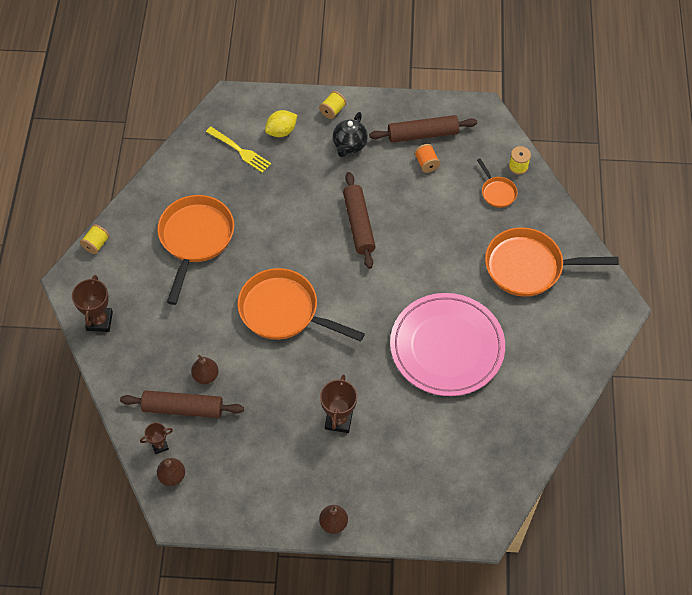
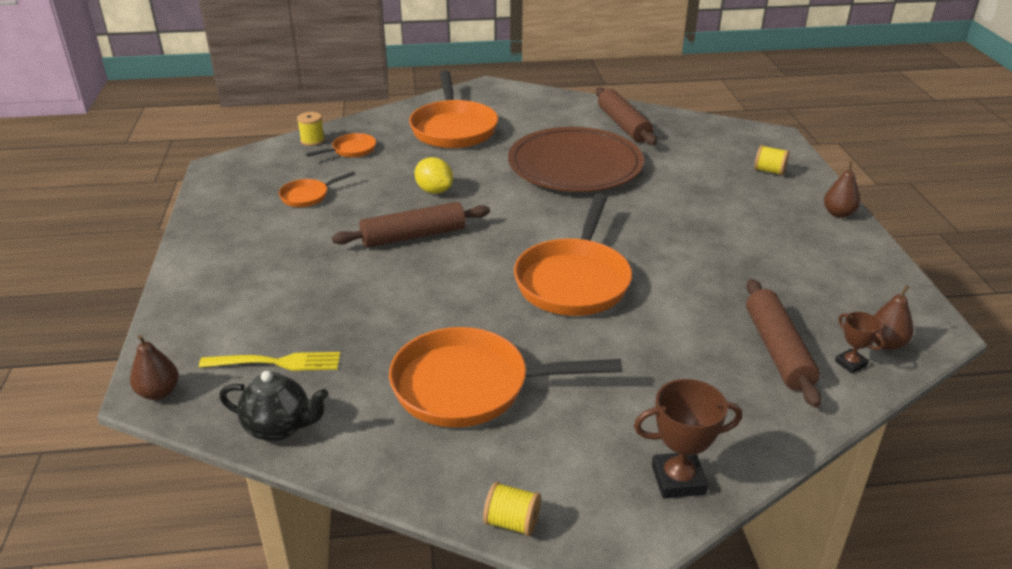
camera: 100 degrees left, 25 degrees down
brown pear [191,355,219,384] -> brown pear moved to [130,335,179,400]
yellow fork [206,127,271,173] -> yellow fork turned 60 degrees clockwise [199,352,340,371]
yellow lemon [265,110,297,137] -> yellow lemon moved to [414,157,453,194]
yellow spool [319,91,346,119] -> yellow spool moved to [754,145,789,176]
brown trophy [320,375,357,433] -> none
black teapot [333,112,368,157] -> black teapot moved to [219,371,329,441]
brown rolling pin [369,115,477,143] -> brown rolling pin moved to [596,88,657,145]
pink plate [390,293,505,396] -> brown plate [508,127,644,192]
orange spool [414,144,440,173] -> orange pan [279,171,356,207]

